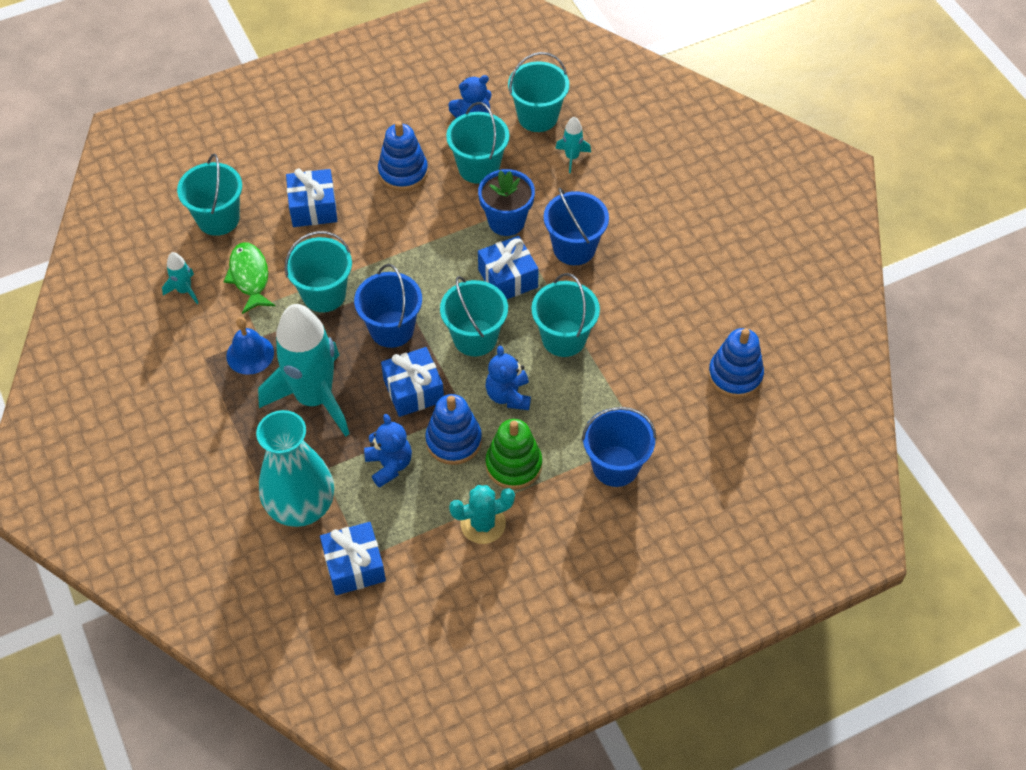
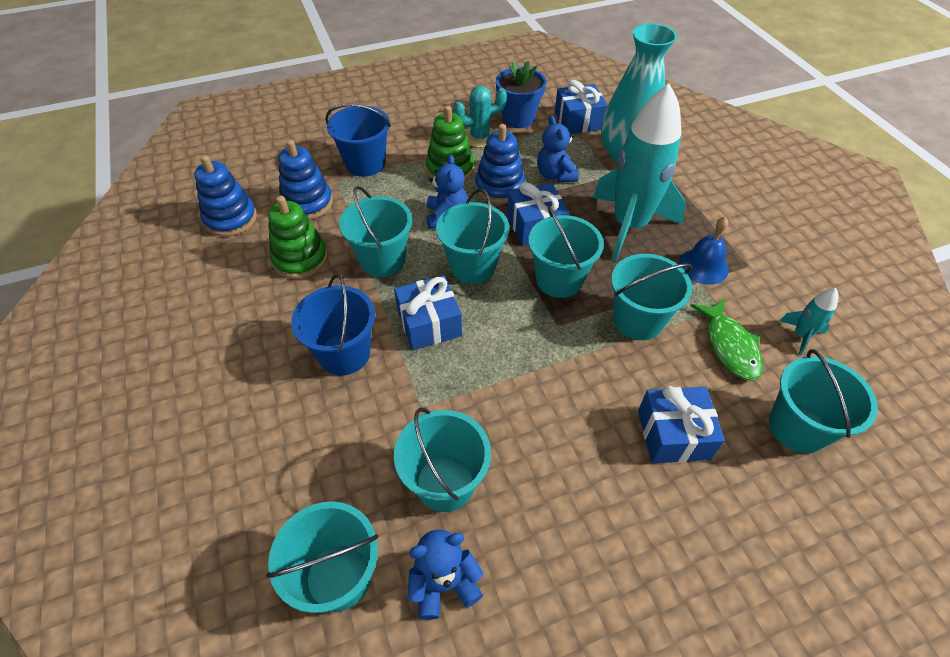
camera: 175 degrees left, 5 degrees down
blue bucket [354,264,422,348] -> turquoise bucket [528,206,604,298]
blue stacking toy [378,121,428,191] -> blue stacking toy moved to [279,139,333,220]
blue flower pot [478,169,535,236] -> blue flower pot moved to [496,60,546,128]
turquoise rocket [555,117,591,173] -> none
none -> green stacking toy [268,196,328,279]

